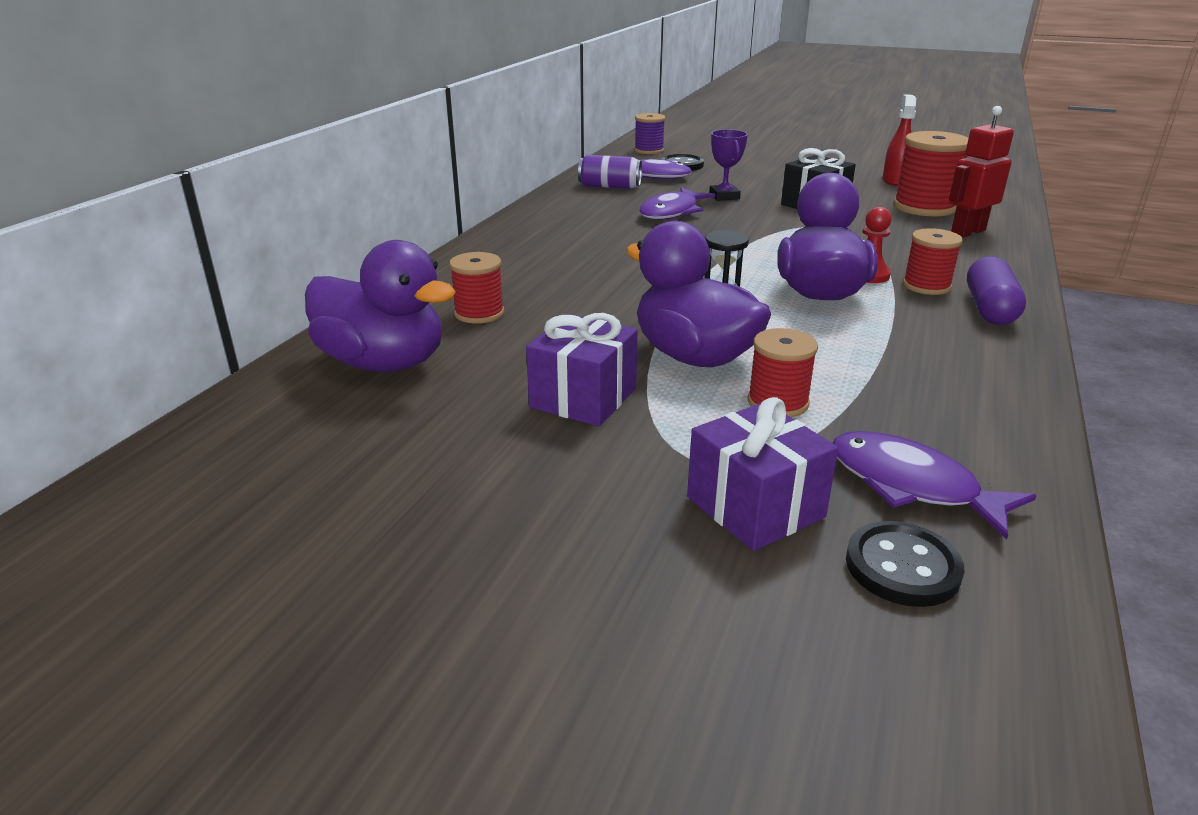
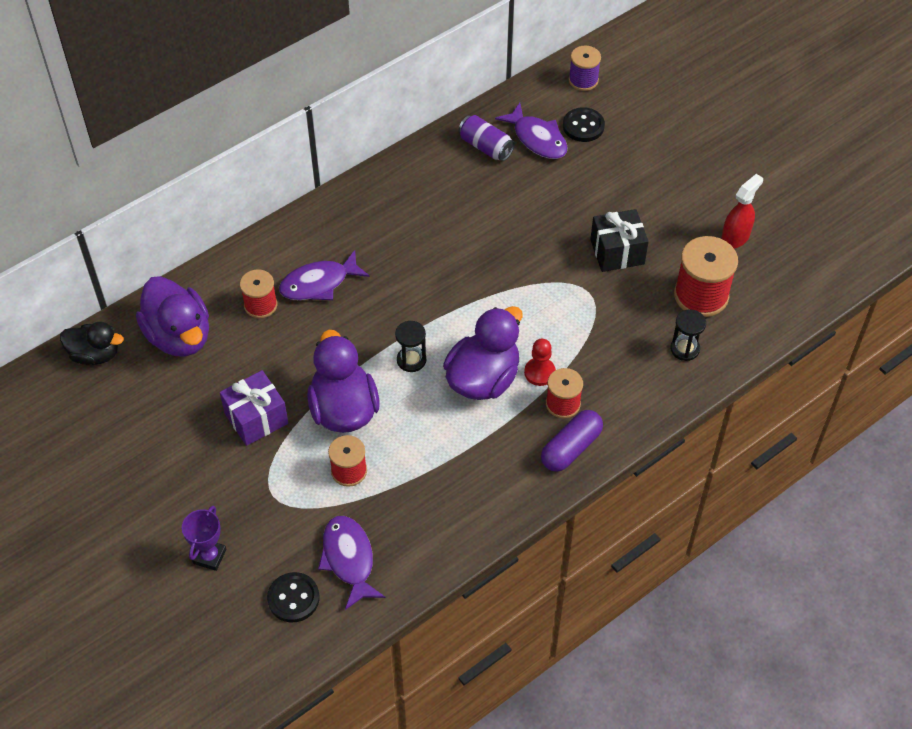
camera: 30 degrees right, 25 degrees up
purple fish [639,187,715,220] -> purple fish moved to [279,250,370,300]
purple gift [687,397,838,551] -> none
purple trophy [709,129,748,201] -> purple trophy moved to [182,506,226,571]
red robot [949,106,1014,238] -> black hourglass [670,309,706,361]
none -> black duck [60,322,124,365]

